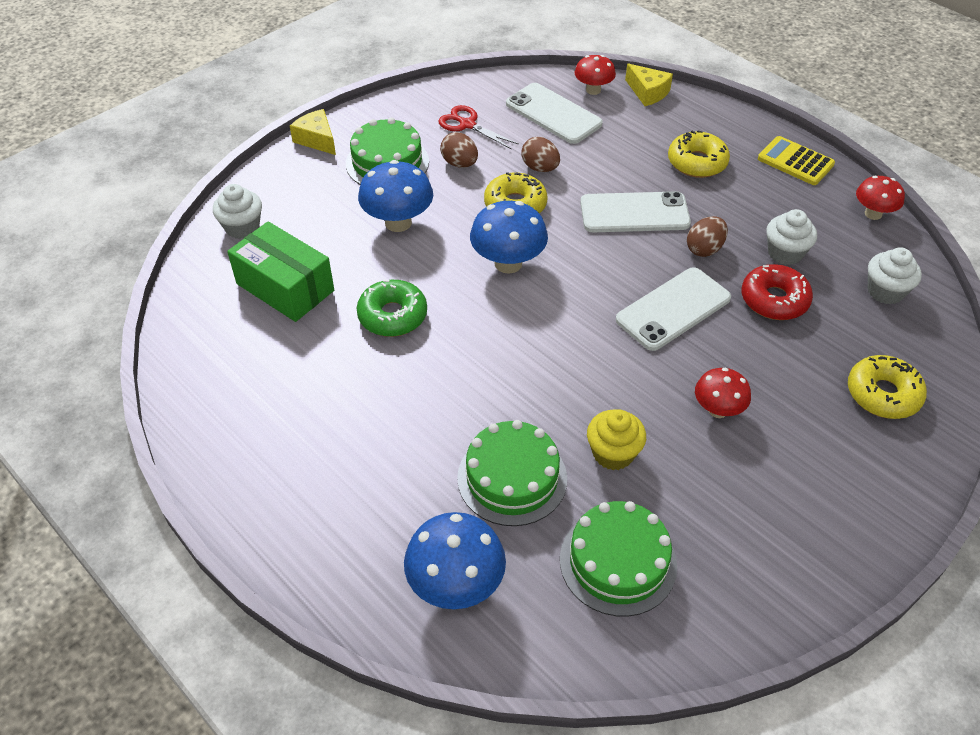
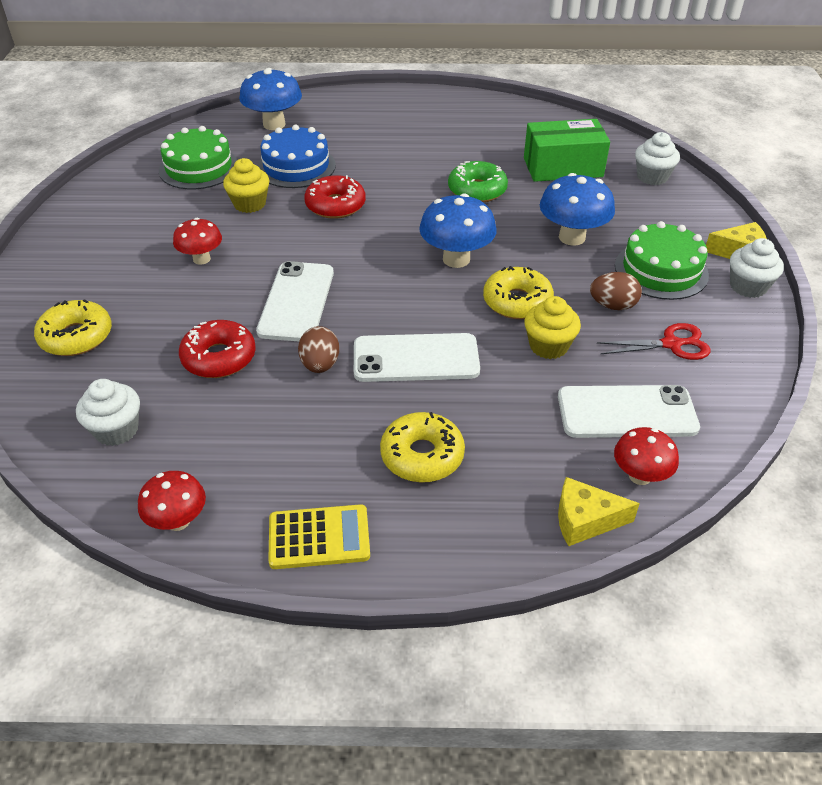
camera: 135 degrees right, 5 degrees down
green cake [457,420,567,526] -> blue cake [257,125,336,188]
brown egg [521,137,560,172] -> yellow cupcake [524,296,581,359]
white phone [580,191,691,232] -> white phone turned 45 degrees clockwise [354,333,480,382]
white cupcake [766,209,817,265] -> white cupcake moved to [730,238,784,298]
none -> red donut [304,175,366,219]

